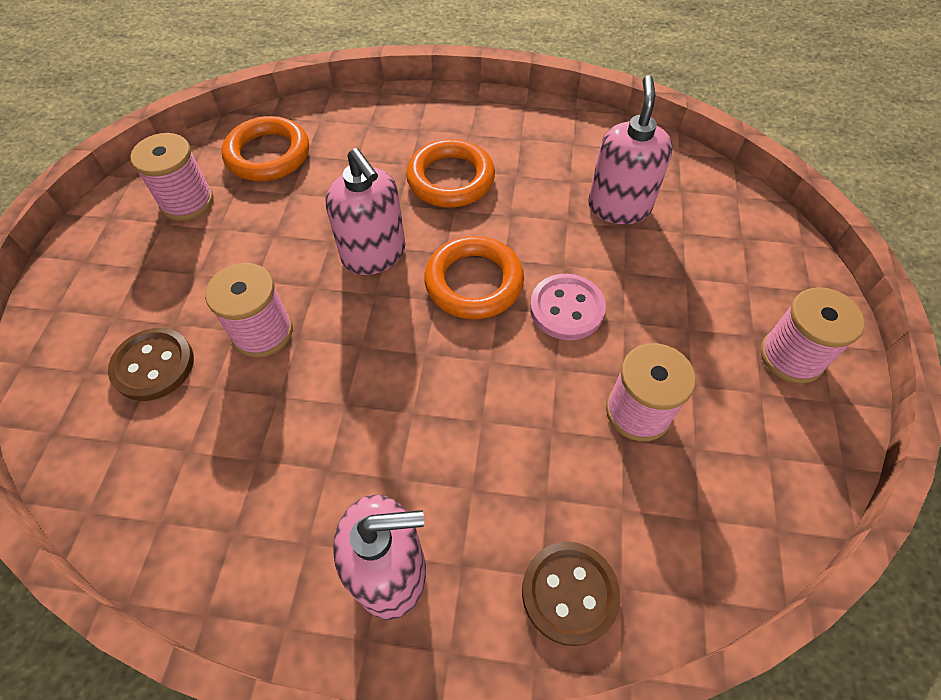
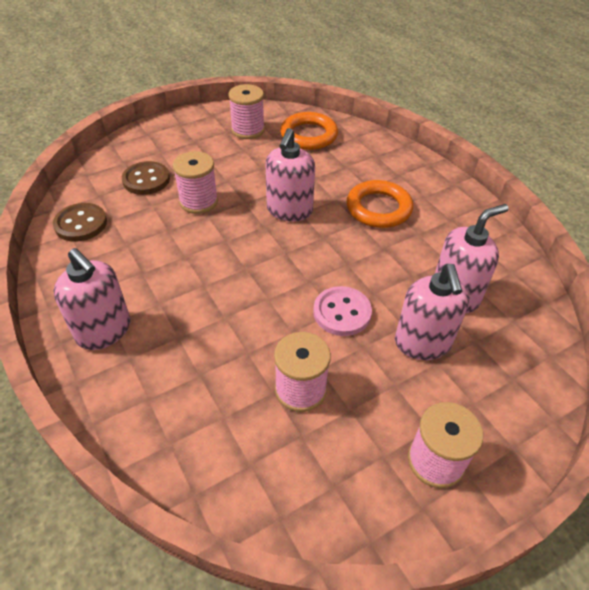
camera: 50 degrees right, 10 degrees down
orange ring [424,236,524,319] -> none
brown button [522,542,620,646] -> brown button moved to [53,203,107,242]
none -> pink soap dispenser [395,264,470,360]

